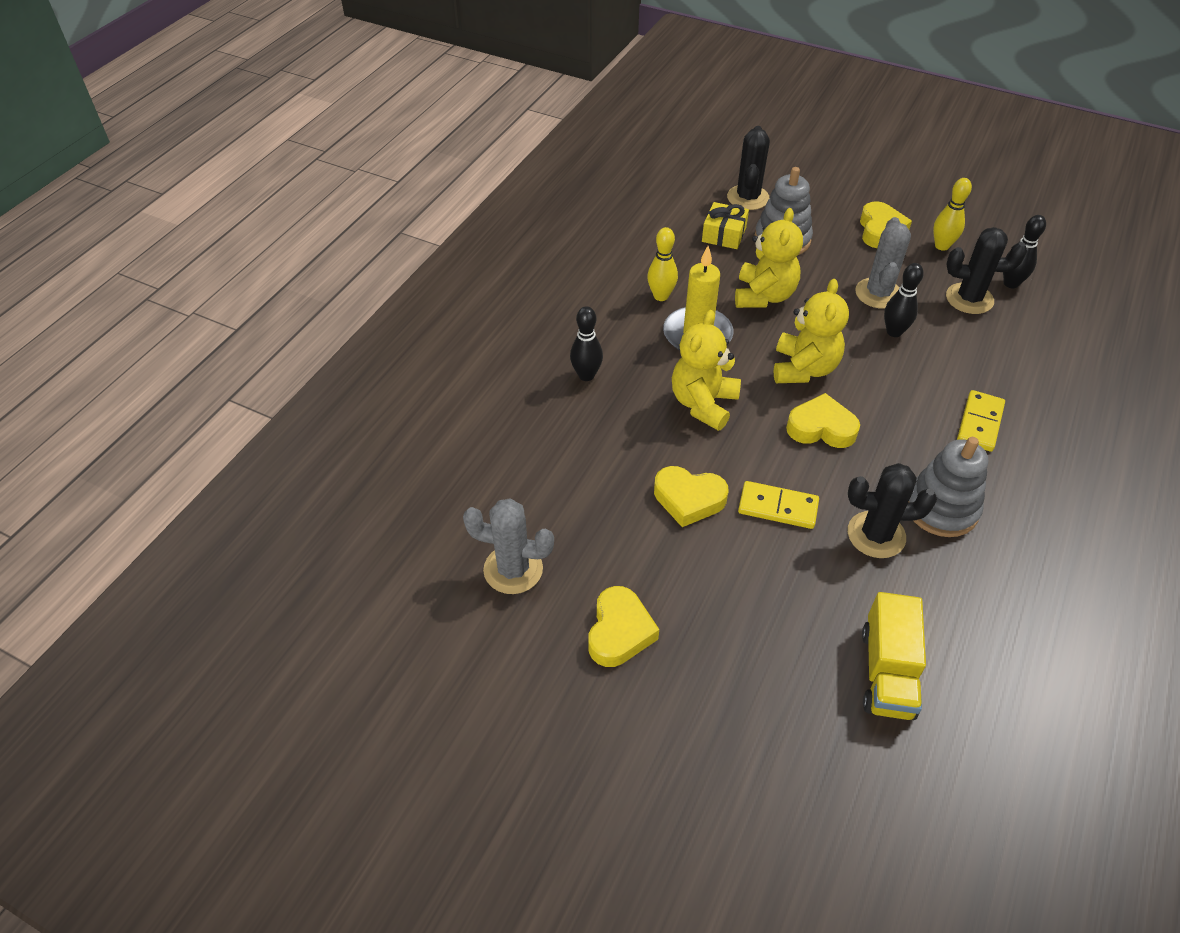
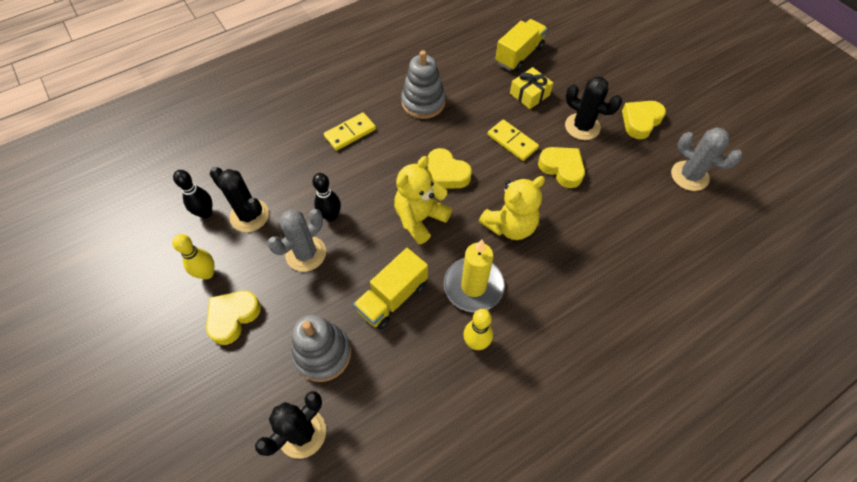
camera: 150 degrees left, 10 degrees up
black bowling pin [570,306,603,381] -> none
yellow gift [702,202,749,249] -> yellow gift moved to [510,67,553,109]
yellow teddy bear [735,208,803,308] -> yellow truck [354,248,428,330]
black cactus [848,463,937,558] -> black cactus moved to [565,76,622,140]

